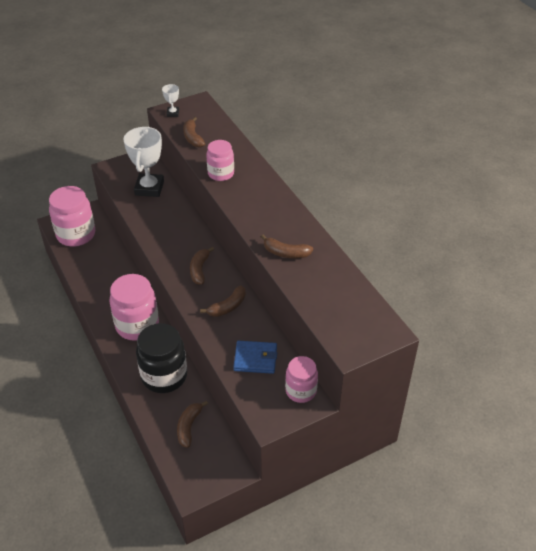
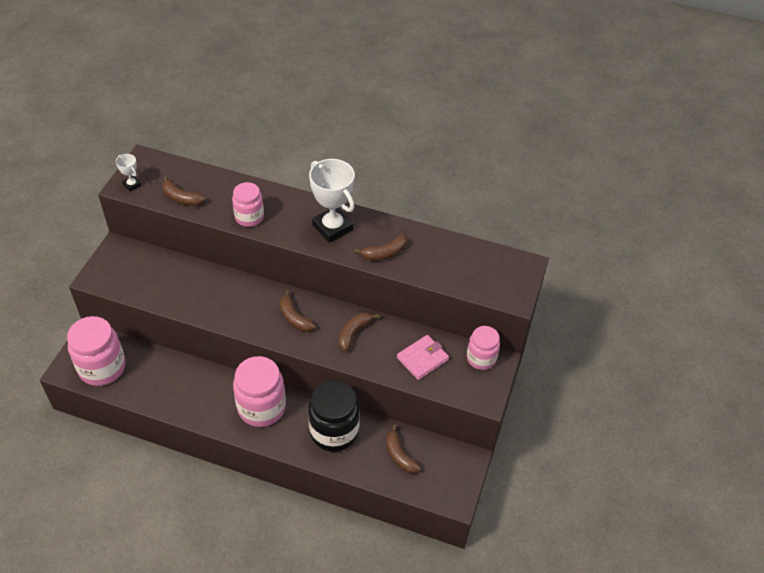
camera: 45 degrees left, 5 degrees up
white trophy [123,127,164,197] -> white trophy moved to [309,159,355,243]
brown banana [200,285,246,317] -> brown banana turned 150 degrees counterclockwise [338,312,379,351]
blue wallet [233,341,277,374] -> pink wallet [397,335,449,380]

